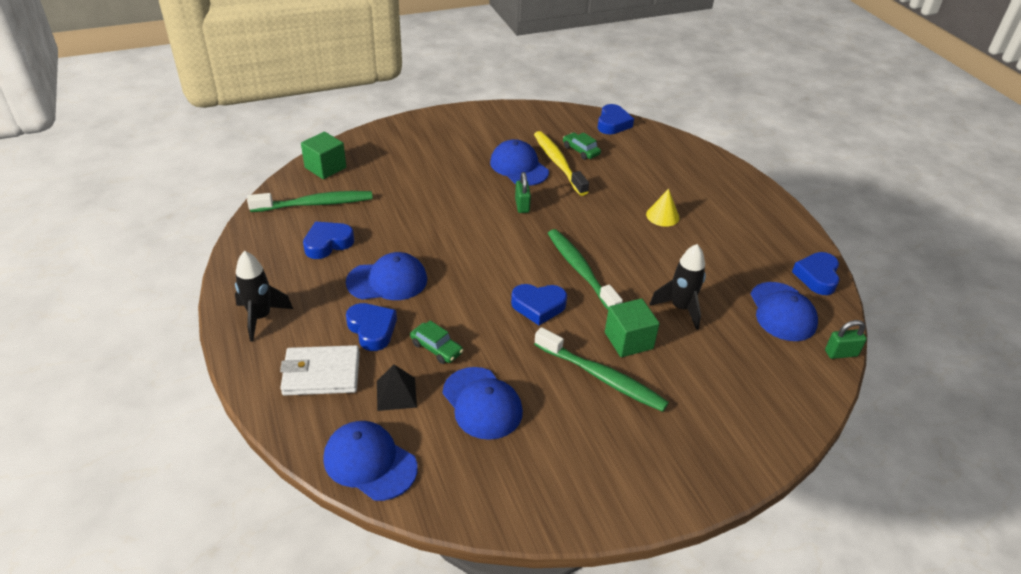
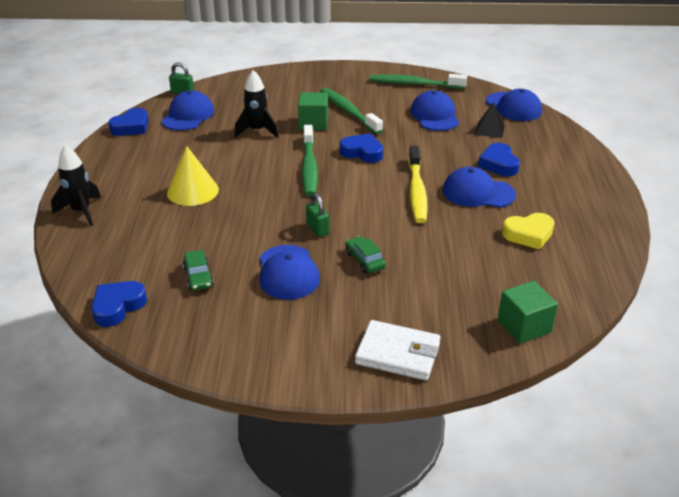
camera: 155 degrees left, 5 degrees down
black rocket [235,251,293,341] -> black rocket moved to [51,145,101,226]
green toothbrush [247,191,373,212] -> green toothbrush moved to [369,74,467,89]
white wallet [280,345,360,396] -> white wallet moved to [355,320,441,381]
blue heart [303,222,354,259] -> yellow heart [502,213,555,250]
green car [410,320,463,364] -> green car moved to [345,236,386,273]
green padlock [515,172,531,213] -> green padlock turned 45 degrees counterclockwise [306,193,329,237]
yellow toothbrush [534,131,589,196] -> yellow toothbrush moved to [408,146,428,223]
yellow cone [646,189,680,227] -> yellow cone [167,146,219,206], size x1.54

